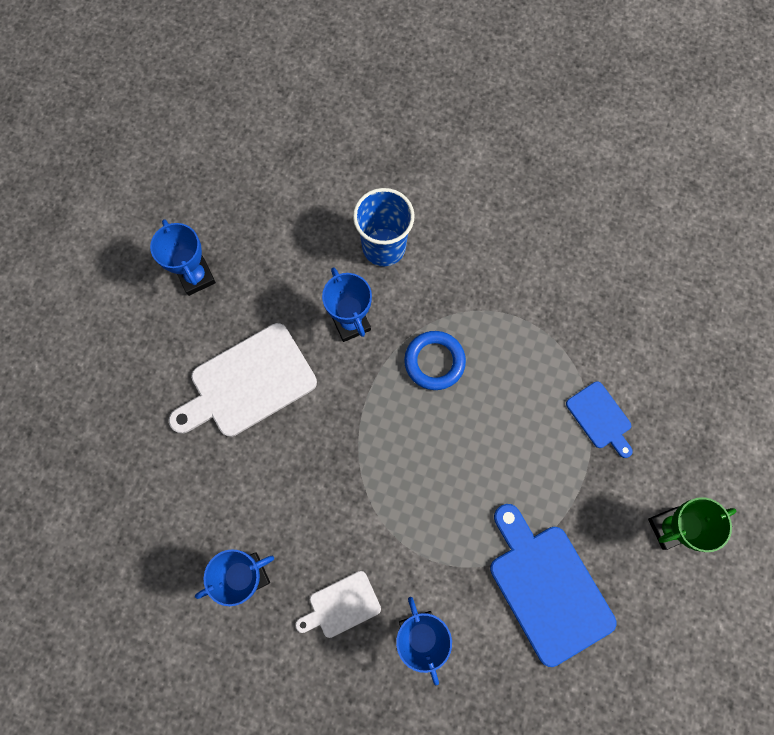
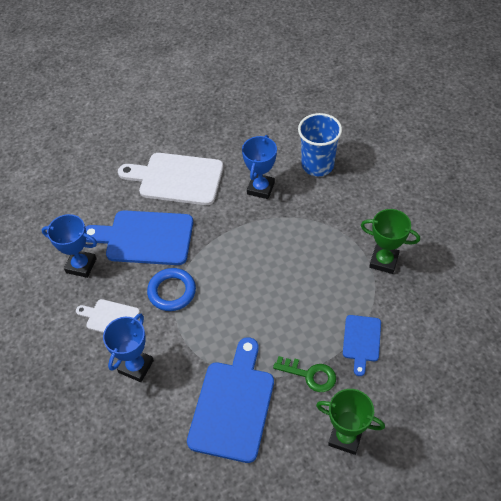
camera: 45 degrees right, 20 degrees down
blue trophy [150,219,216,296] -> none
blue ring [404,331,466,390] -> blue ring moved to [147,268,196,311]
none -> blue cutting board [85,210,193,265]
none -> green key [273,356,336,392]
none -> green trophy [361,209,420,274]

